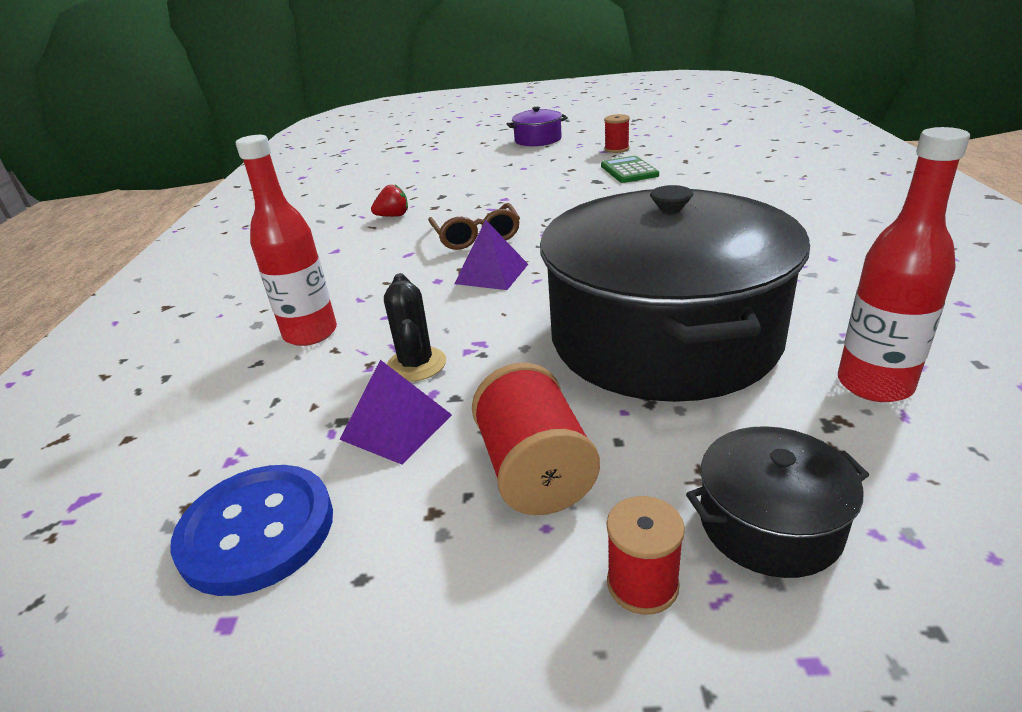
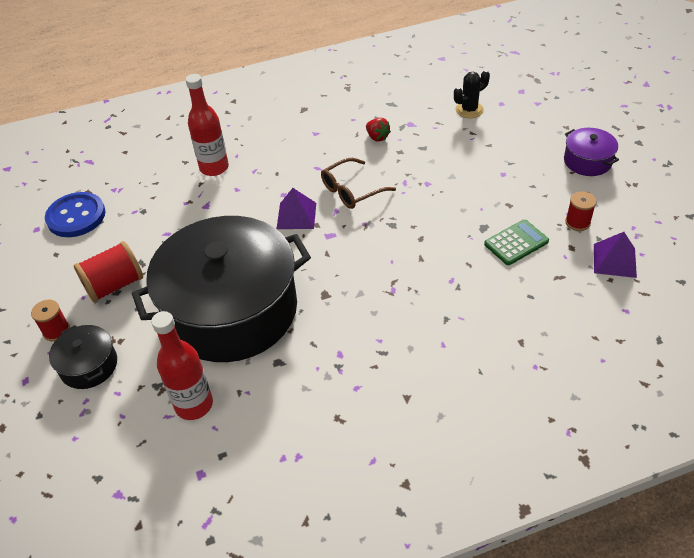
camera: 70 degrees right, 15 degrees up
purple pyramid [340,360,452,464] -> purple pyramid moved to [594,232,637,278]
black cactus [384,273,446,382] -> black cactus moved to [454,70,490,118]

